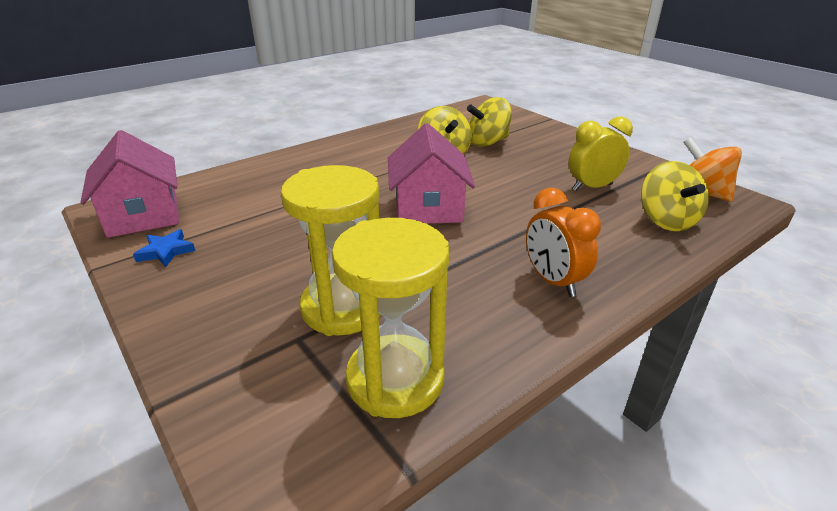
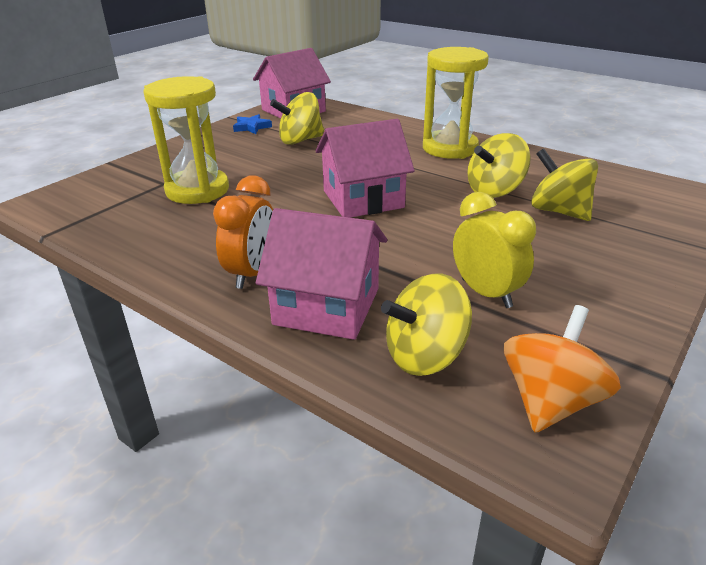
camera: 75 degrees right, 0 degrees up
yellow hourglass [332,218,449,418] -> yellow hourglass moved to [423,47,489,159]
orange clock [526,188,601,297] -> orange clock turned 150 degrees clockwise [213,175,273,289]
none -> pink house [256,208,387,340]
none -> yellow spinning top [270,92,324,145]

